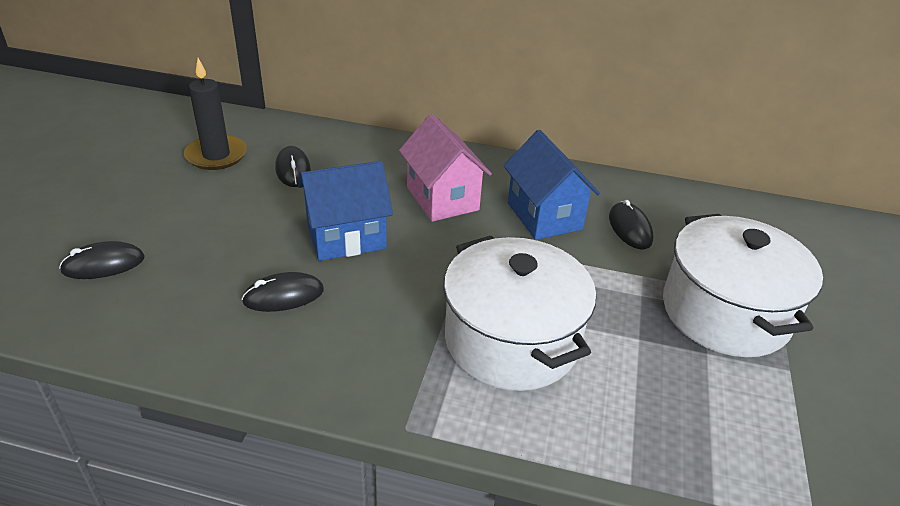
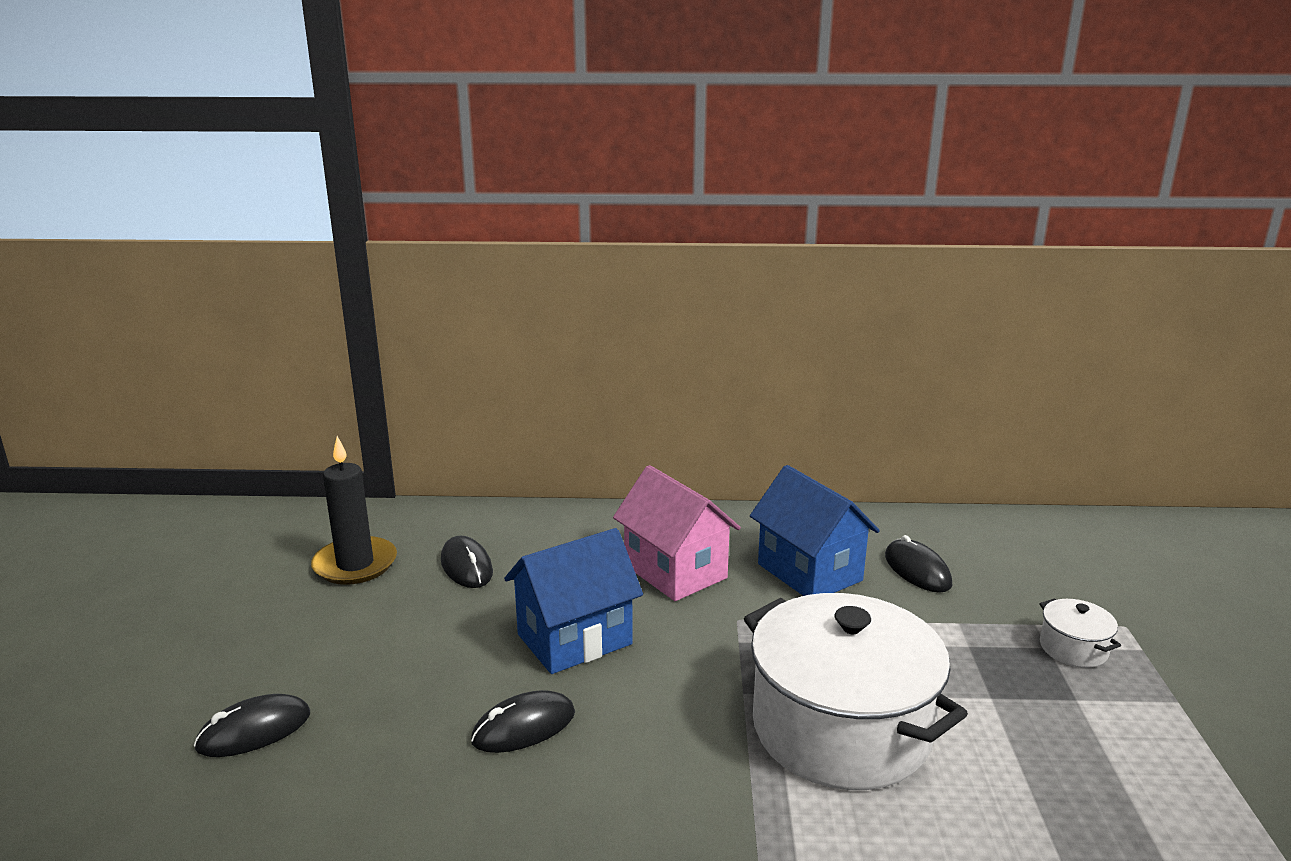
camera: 10 degrees left, 15 degrees down
white pot [663,214,823,357] -> white pot [1040,598,1121,668], size x0.41

